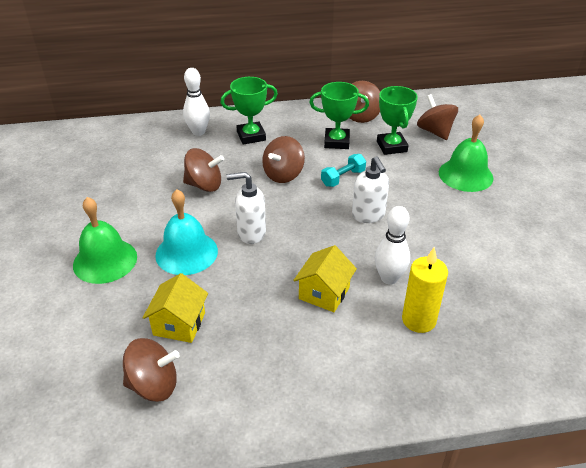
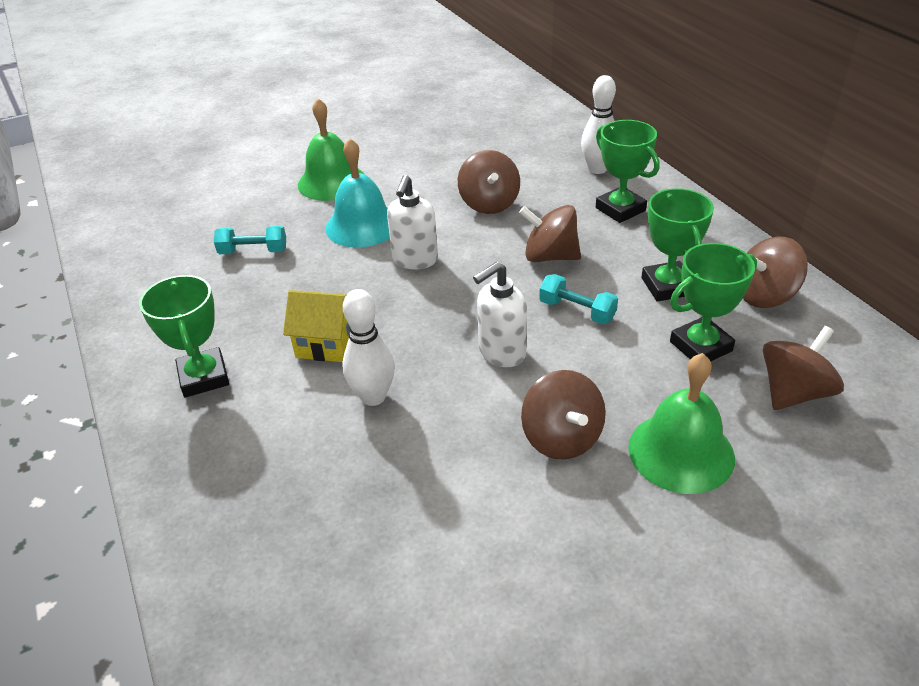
camera: 75 degrees right, 0 degrees up
brown spinning top [123,338,180,402] -> brown spinning top moved to [521,370,606,460]
yellow house [143,273,208,343] -> turquoise dumbbell [214,225,286,254]
white soap dispenser [227,172,266,244] -> white soap dispenser turned 150 degrees counterclockwise [387,175,438,270]
yellow candle [402,247,448,333] -> none
none -> green trophy [139,275,229,397]

